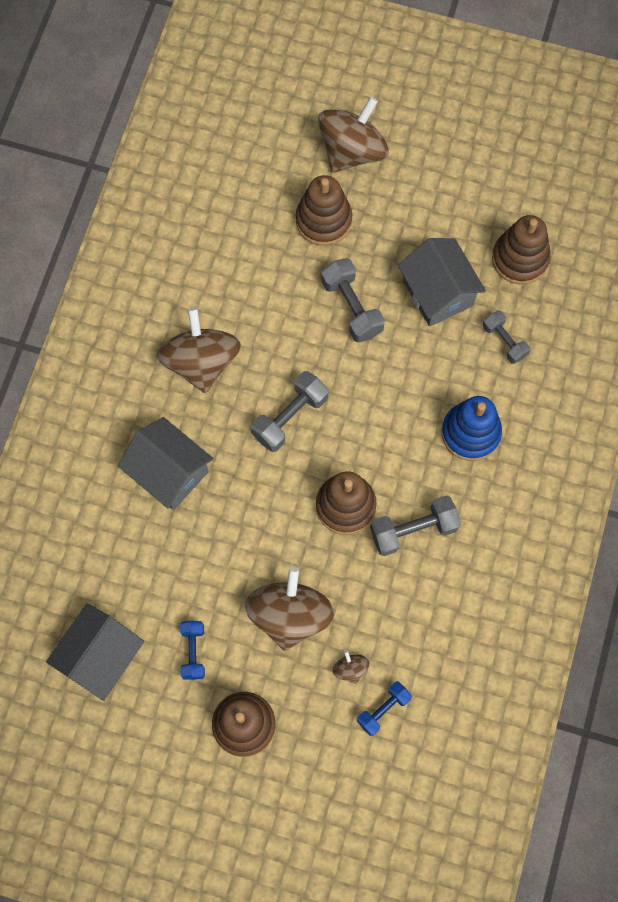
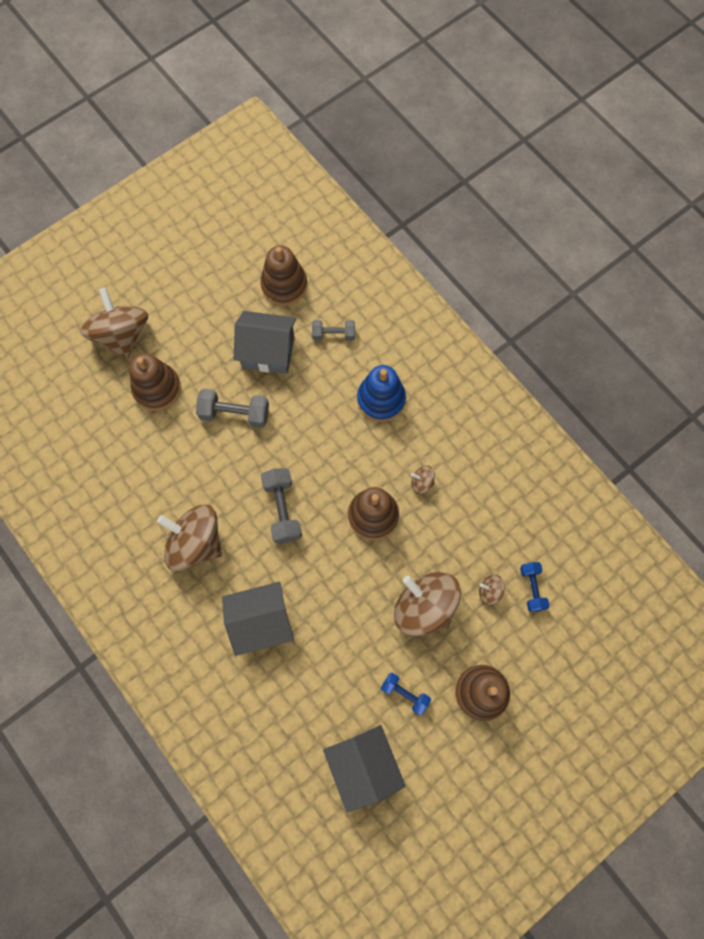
camera: 55 degrees left, 0 degrees up
grey dumbbell [370,495,461,556] -> brown spinning top [411,465,435,494]

